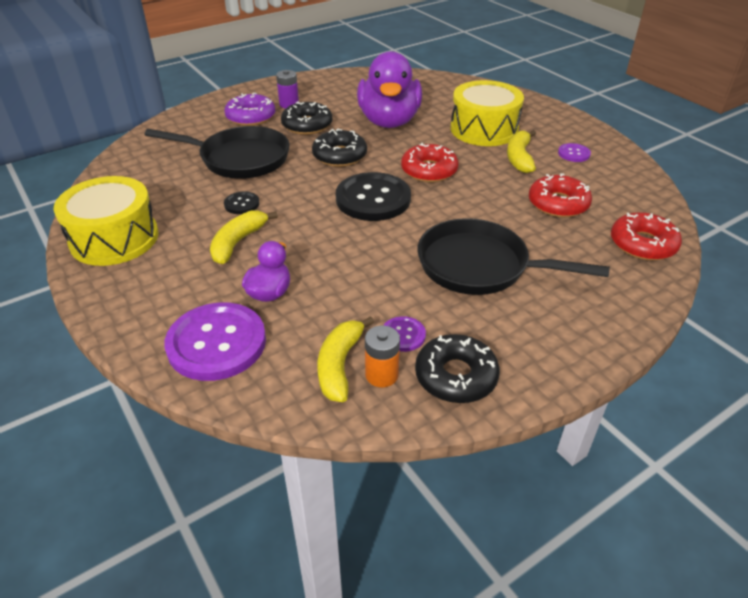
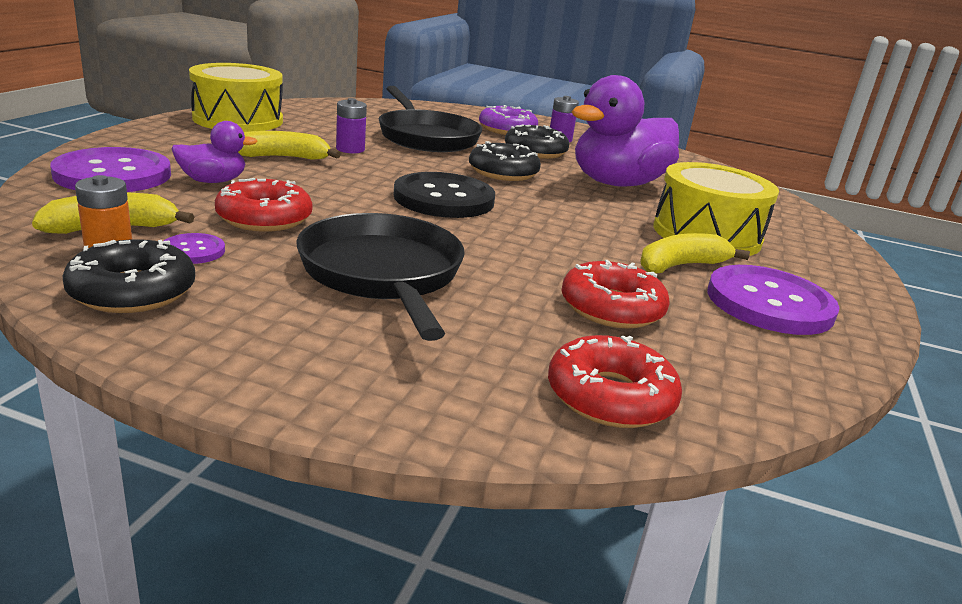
camera: 50 degrees right, 15 degrees down
black button [224,191,260,214] -> purple battery [336,98,367,153]
red donut [401,143,458,182] -> red donut moved to [215,178,313,232]
purple button [558,143,591,162] -> purple button [708,265,839,335], size x2.17

